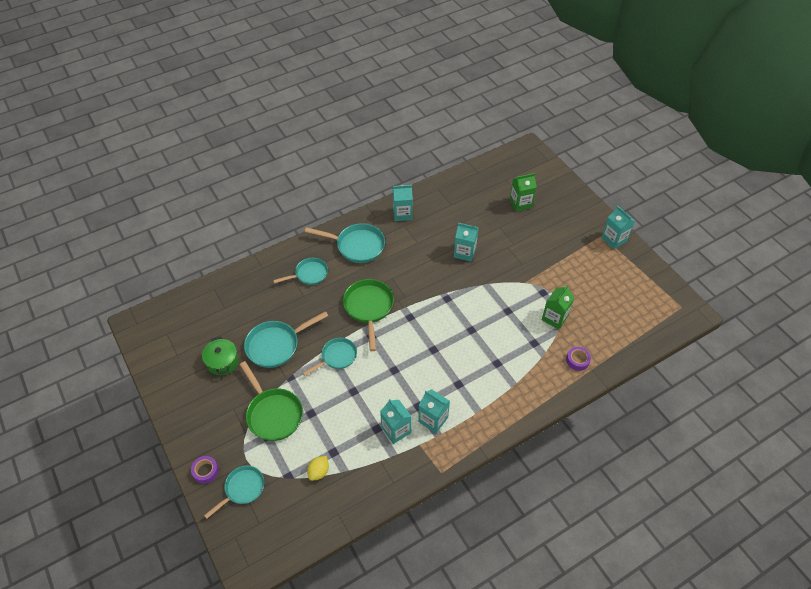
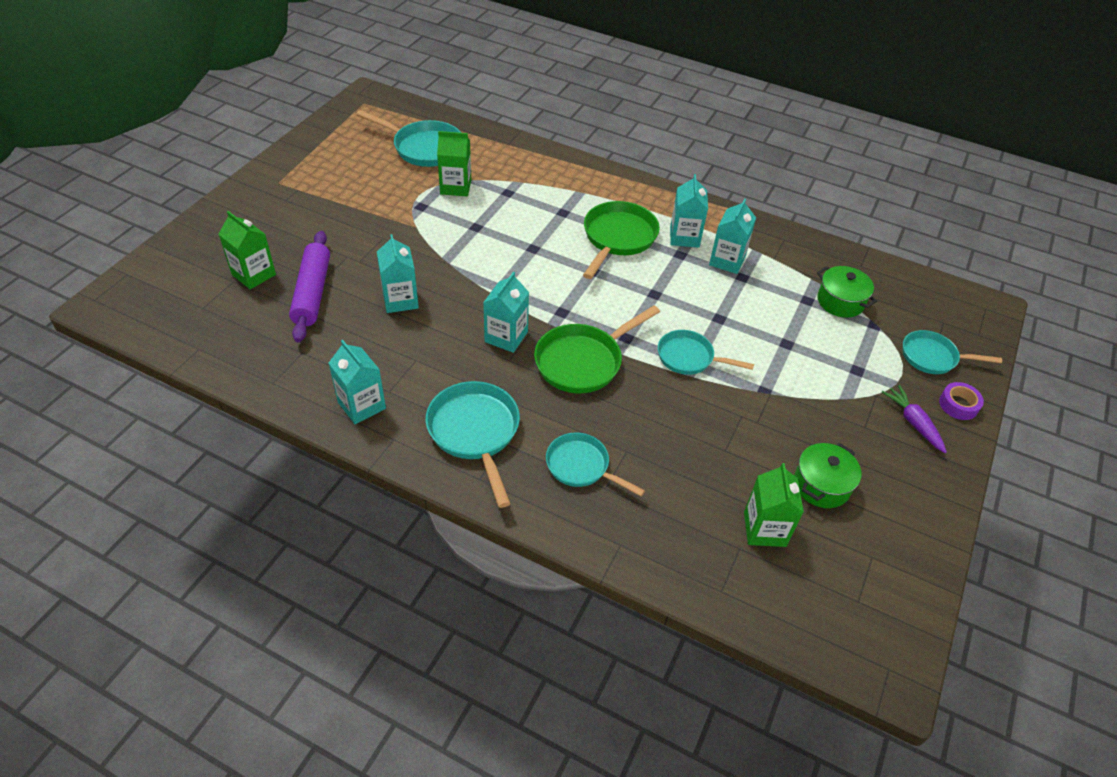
camera: 125 degrees left, 5 degrees down
green pan [240,361,303,441] -> green pan moved to [583,201,660,279]
turquoise pan [244,311,328,368] -> turquoise pan moved to [356,110,461,167]
yellow lemon [307,456,329,481] -> green pot [817,266,877,318]
purple tape [566,347,591,371] -> none
turquoise carton [601,206,635,249] -> turquoise carton moved to [483,272,529,353]
none -> purple rolling pin [289,231,330,342]
none -> green carton [744,463,804,547]
none -> purple carrot [882,385,947,453]

